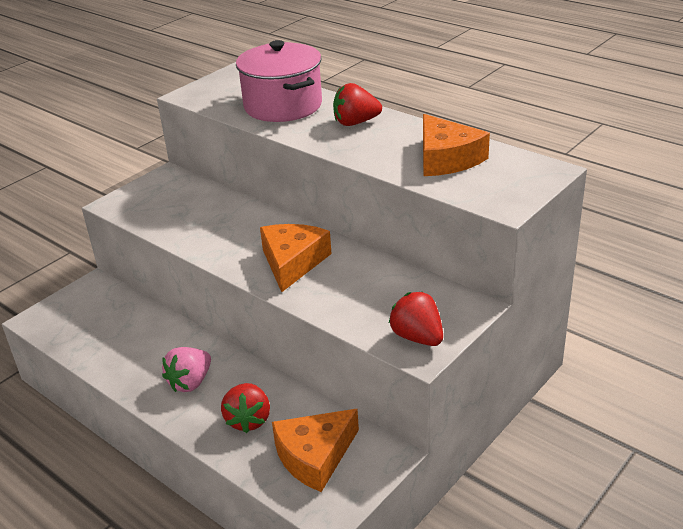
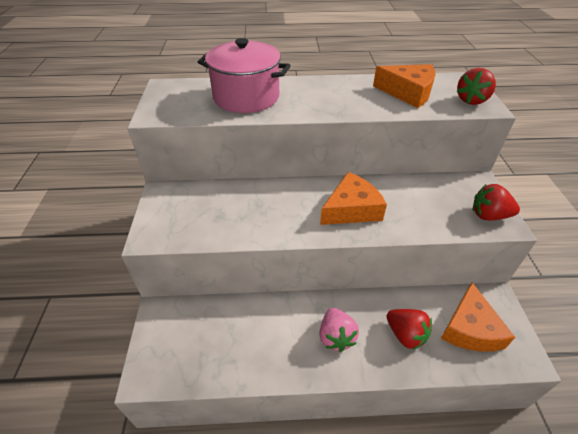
camera: 45 degrees left, 10 degrees up
orange cheese [260,224,332,292] -> orange cheese turned 90 degrees clockwise [320,172,387,225]
red strawberry [333,83,382,126] -> red strawberry moved to [457,68,496,105]

